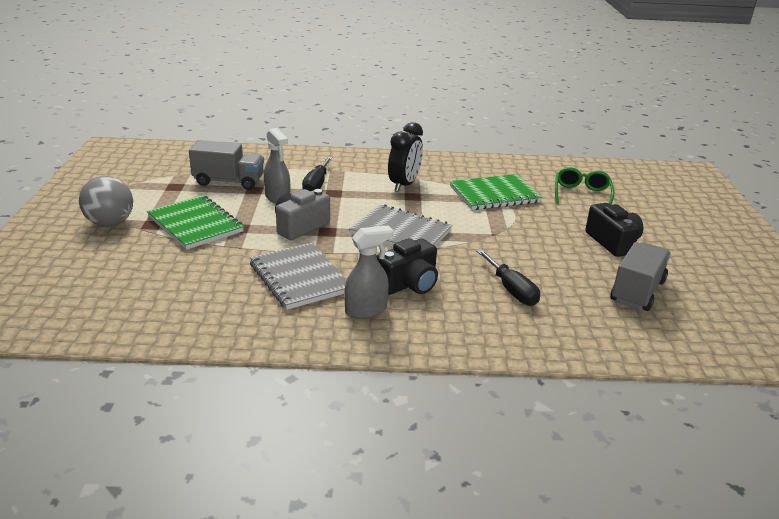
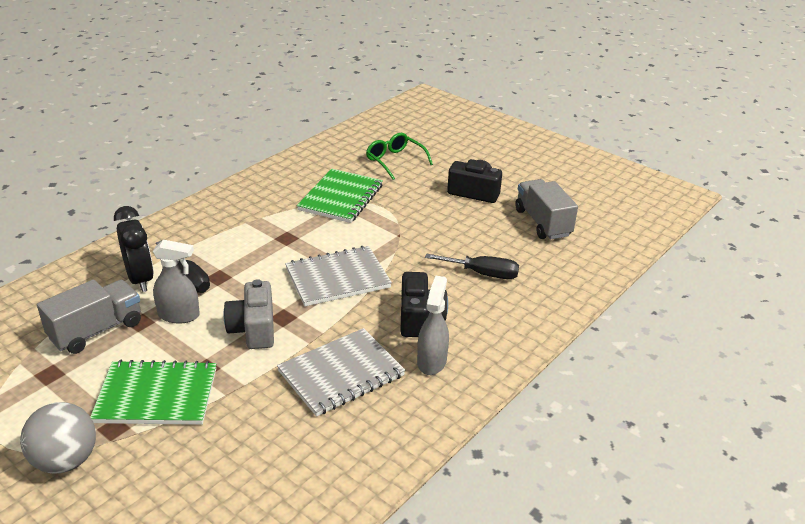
camera: 50 degrees left, 5 degrees up
grey notebook [250,243,347,310] -> grey notebook turned 45 degrees counterclockwise [277,328,405,417]
black clock [388,122,423,192] -> black clock moved to [114,206,154,292]

